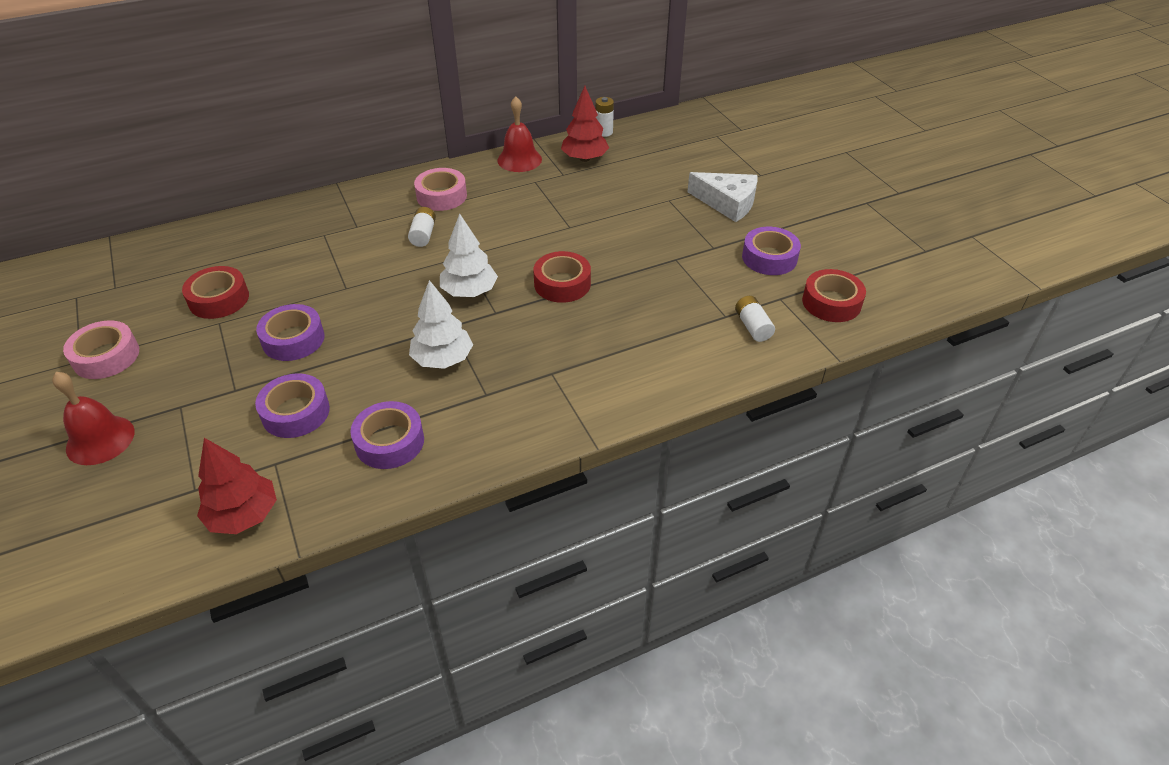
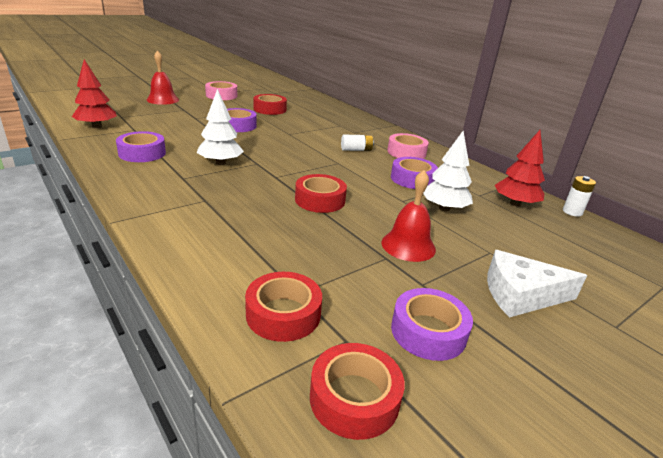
camera: 75 degrees right, 15 degrees down
purple tape [255,373,330,438] -> purple tape moved to [391,157,438,189]
white tree [440,214,498,297] -> white tree moved to [423,131,473,211]
red bell [497,96,542,172] -> red bell moved to [382,170,436,262]
white cheese [688,172,757,222] -> white cheese turned 75 degrees clockwise [487,250,587,318]
white battery [735,296,775,342] -> red tape [245,272,322,342]

